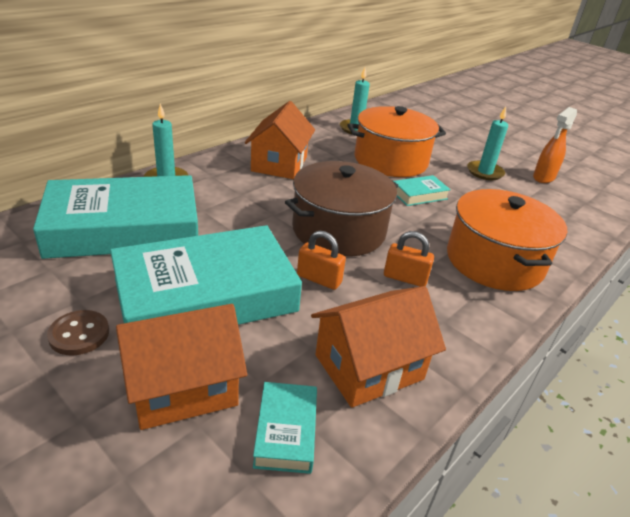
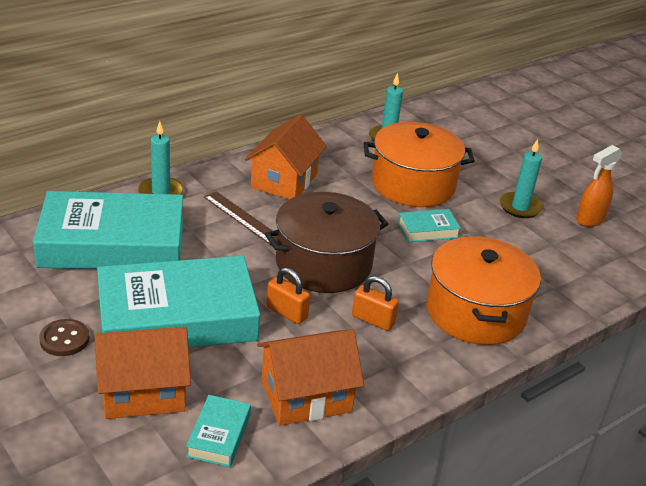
camera: 10 degrees right, 0 degrees up
none -> brown ruler [204,191,277,245]

